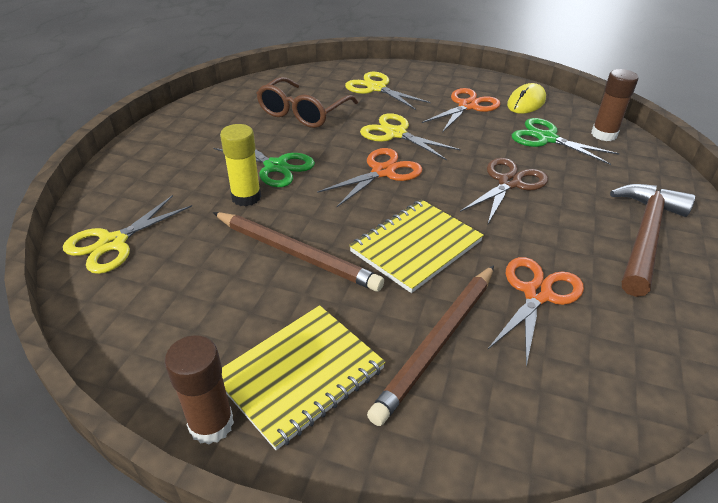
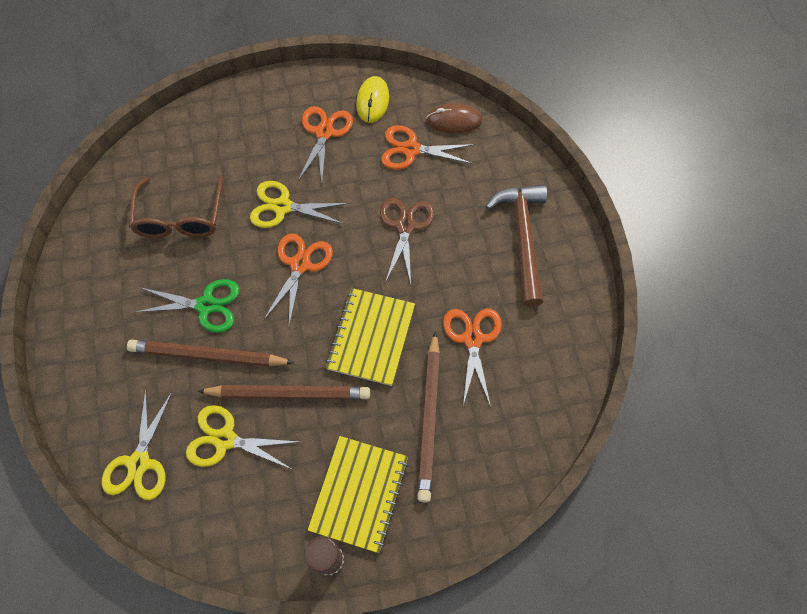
camera: 30 degrees left, 25 degrees up
yellow glue stick [220,124,261,206] -> brown pencil [127,340,295,367]
yellow scissors [345,72,431,110] -> yellow scissors moved to [186,405,300,470]
green scissors [512,118,620,165] -> orange scissors [381,125,475,170]
brown glue stick [591,69,638,141] -> brown mouse [426,103,483,134]

